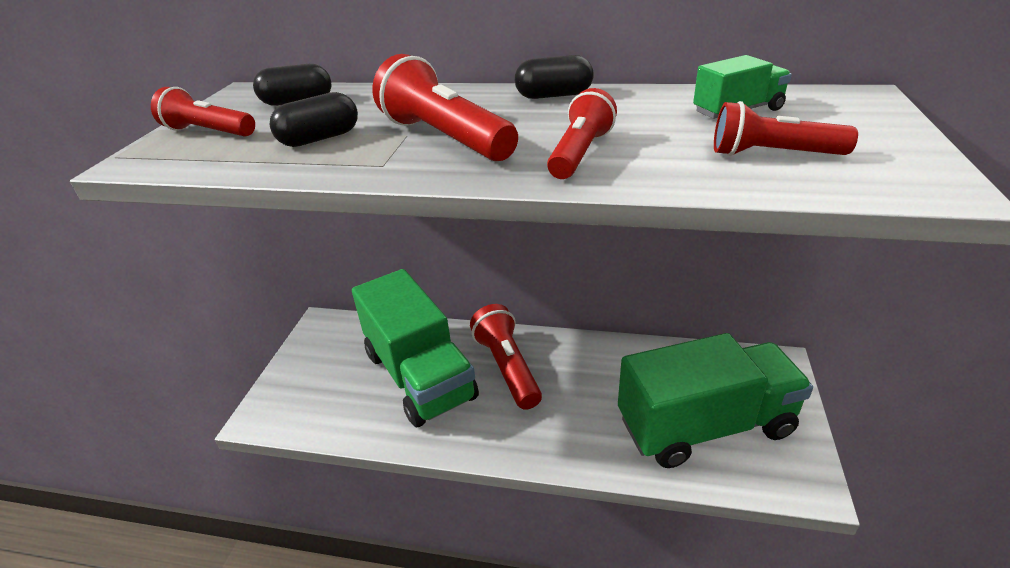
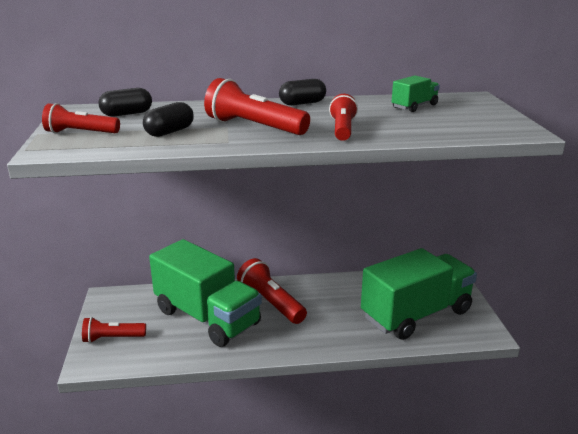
camera: 20 degrees left, 10 degrees down
red flashlight [714,101,858,156] -> red flashlight moved to [82,317,146,343]

